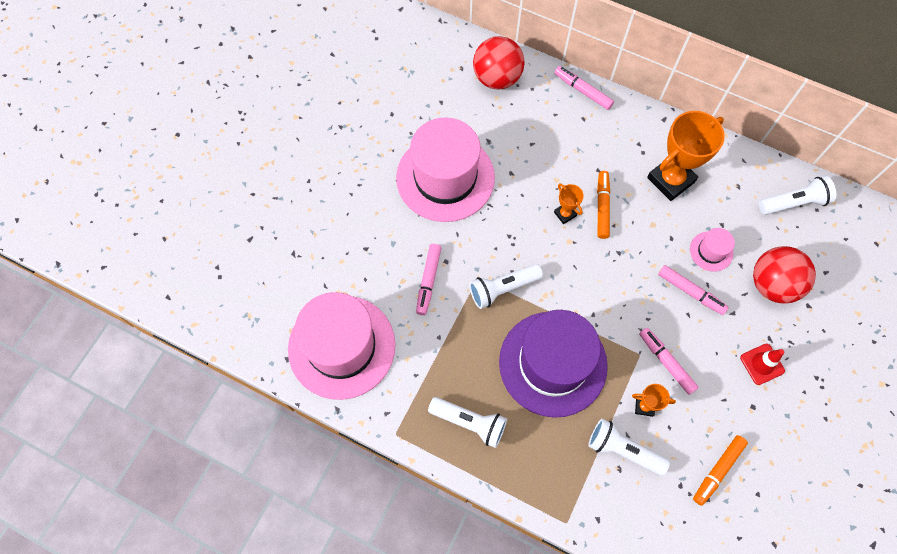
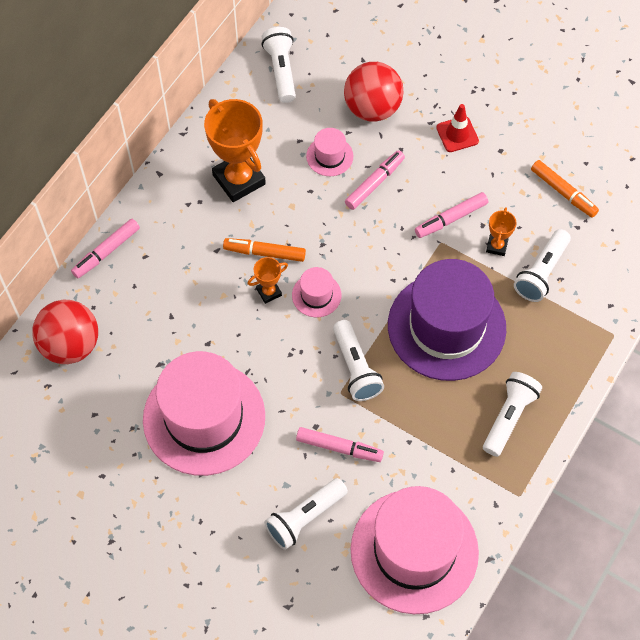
camera: 85 degrees left, 5 degrees down
none -> white flashlight [264,478,348,550]
none -> pink hat [292,267,341,317]

